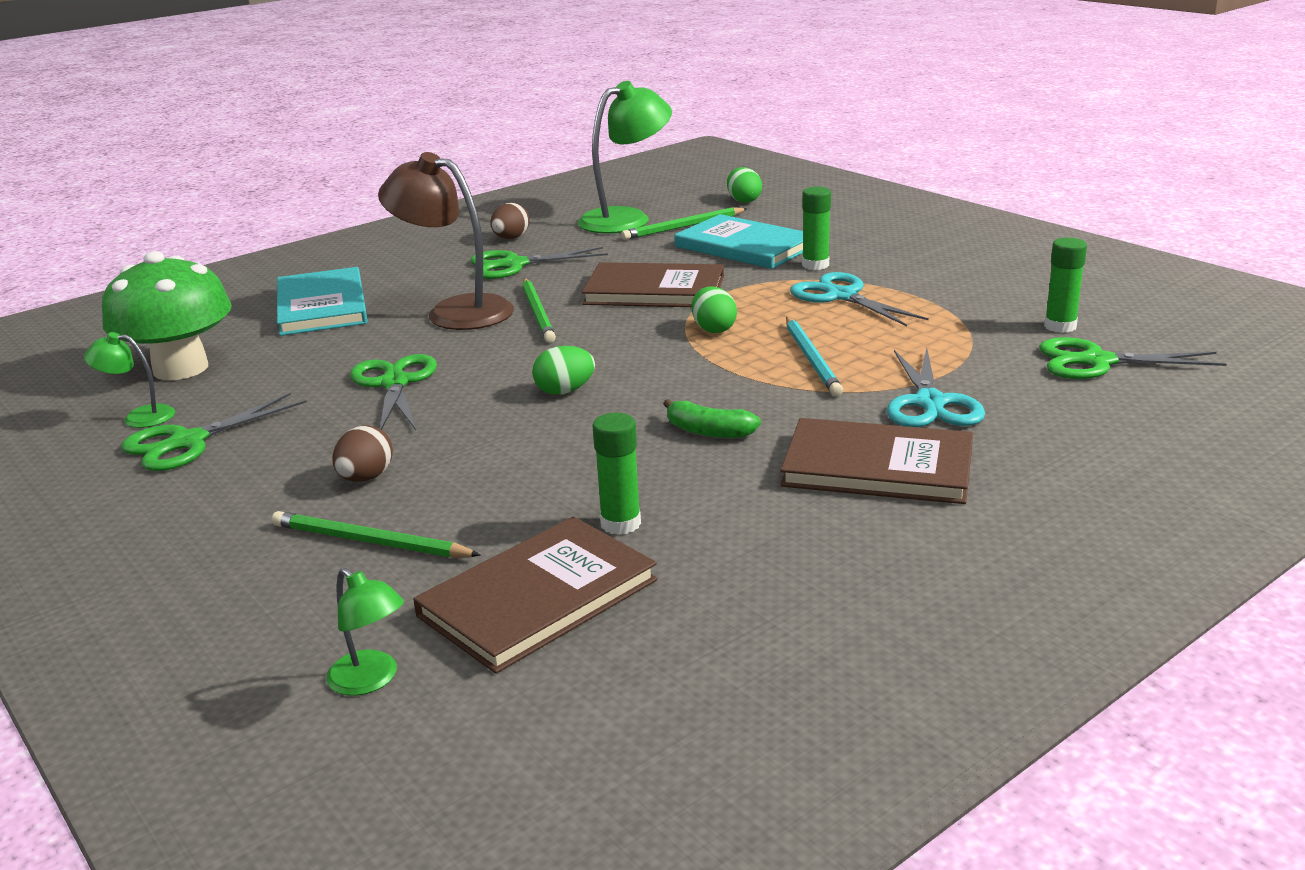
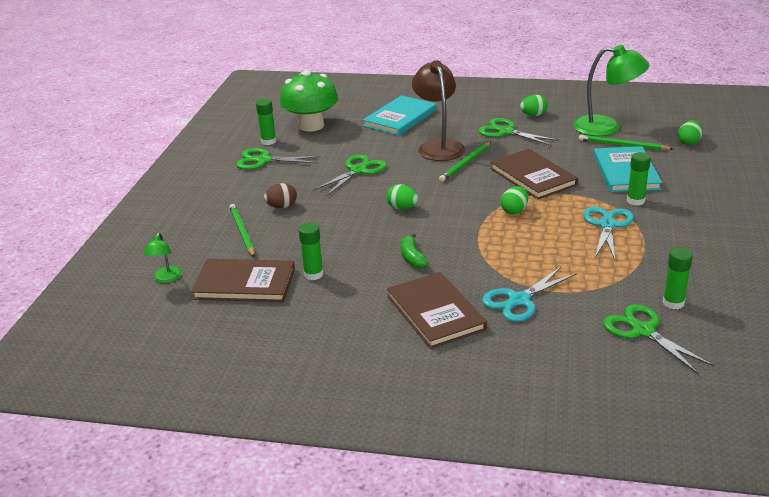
camera: 50 degrees right, 5 degrees up
green lamp [84,332,175,428] -> green glue stick [256,99,276,145]
brown egg [490,203,530,239] -> green egg [520,95,548,116]
turquoise pencil [786,317,843,396] -> none

